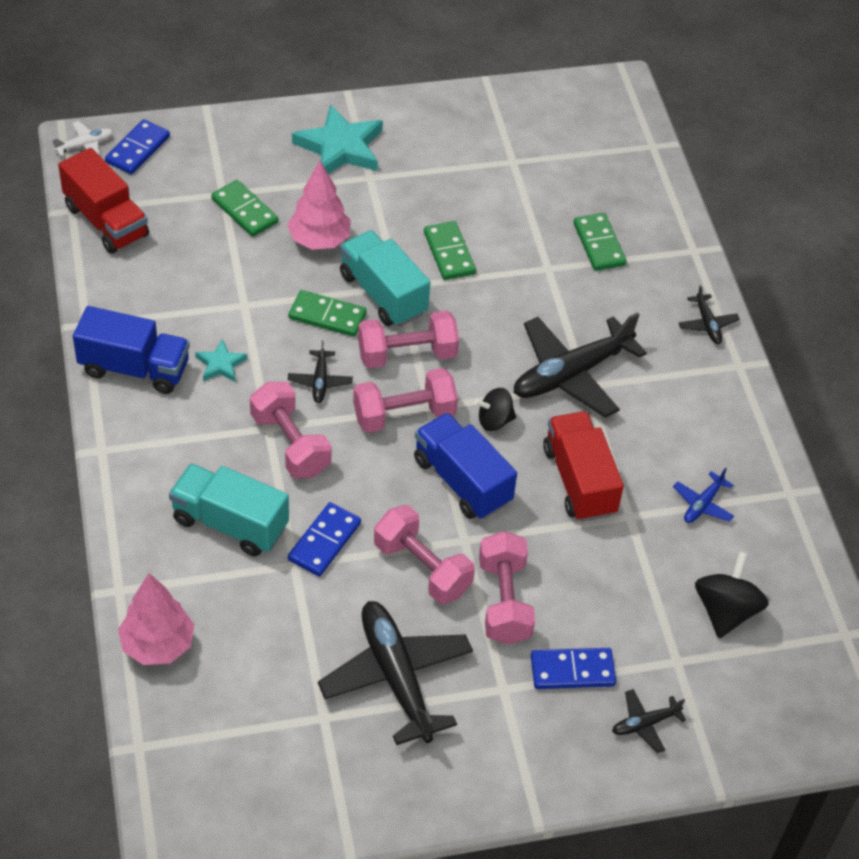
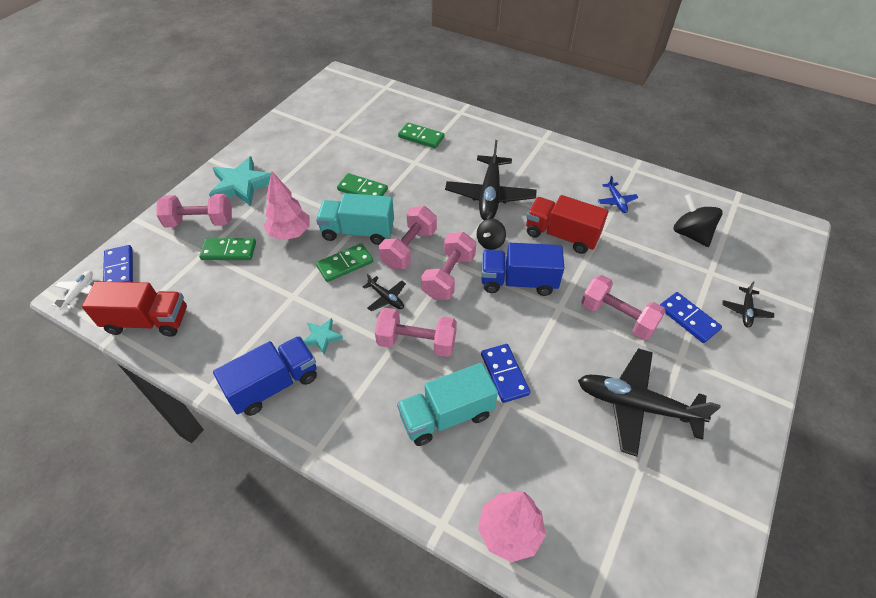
camera: 45 degrees left, 0 degrees up
pink dumbbell [374,505,475,604] -> pink dumbbell moved to [156,194,232,227]
blue domino [531,648,616,689] -> blue domino turned 75 degrees counterclockwise [660,292,722,343]
black plane [679,285,740,344] -> none

